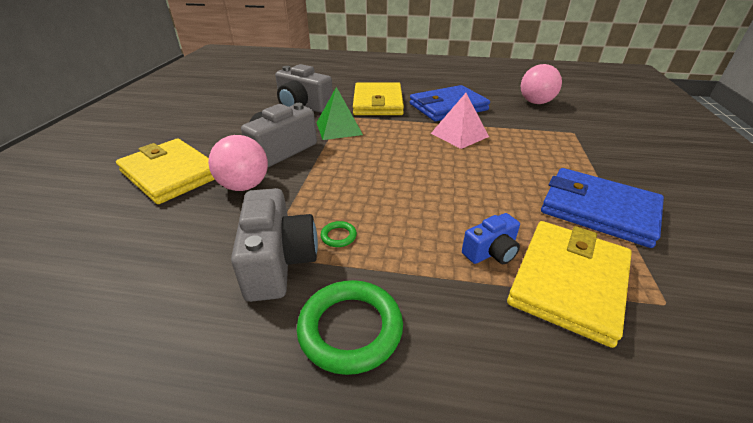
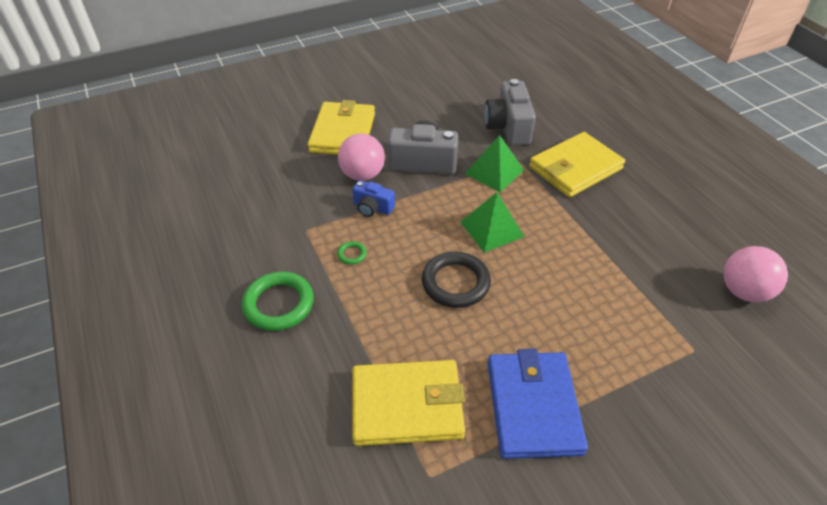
camera: 55 degrees right, 10 degrees up
grey camera [231,188,318,302] -> none
blue wallet [410,85,490,121] -> none
pink pyramid [431,93,489,149] -> none
blue camera [462,213,520,264] -> blue camera moved to [352,181,395,217]
none -> black ring [422,252,491,308]
none -> green pyramid [460,192,525,253]

